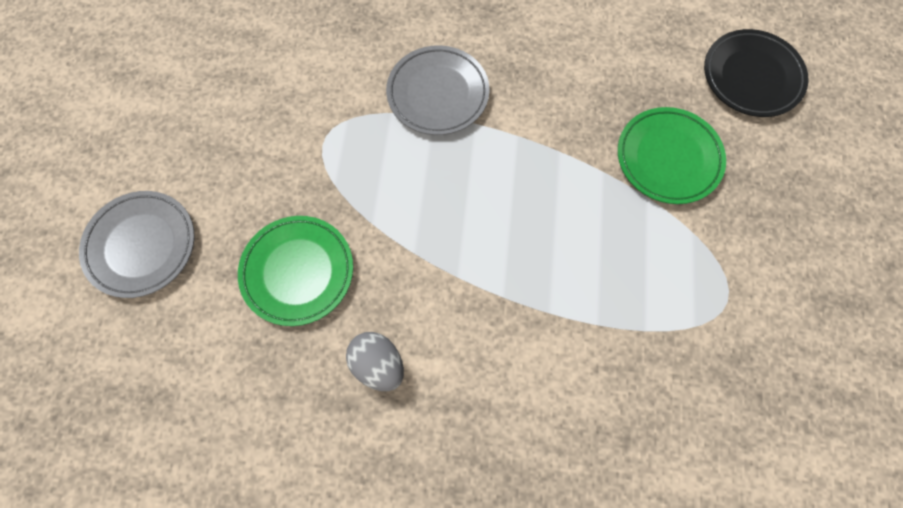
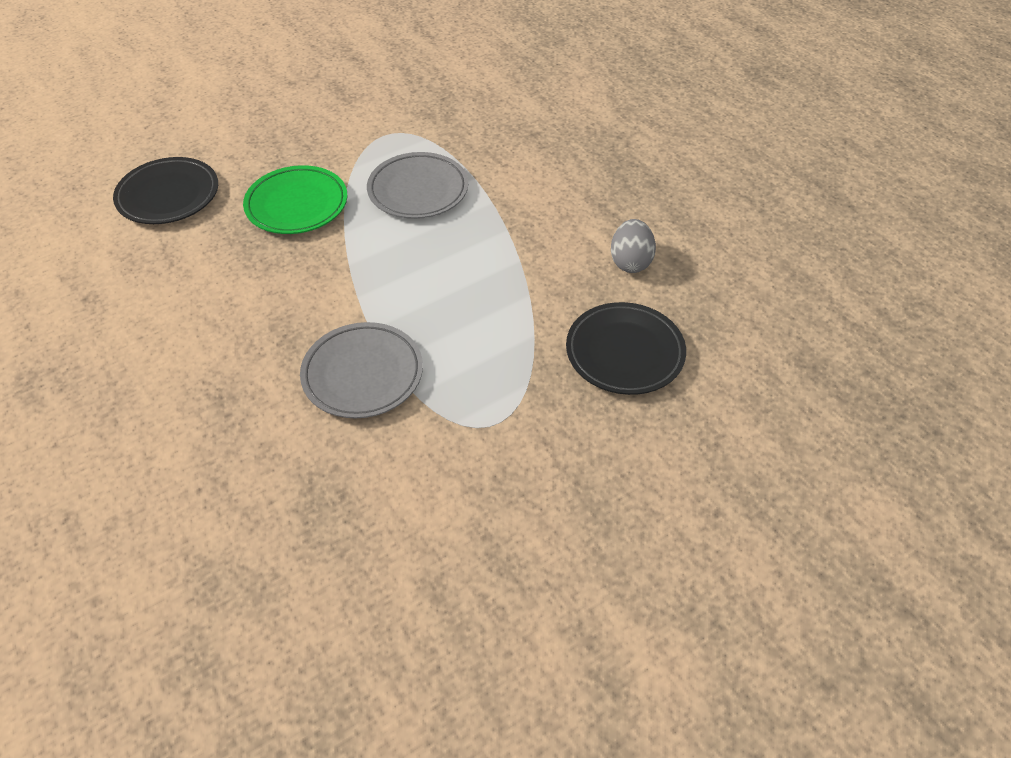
camera: 130 degrees left, 20 degrees down
grey plate [79,191,195,298] -> grey plate moved to [367,152,468,219]
green plate [238,216,353,326] -> black plate [566,302,686,395]

